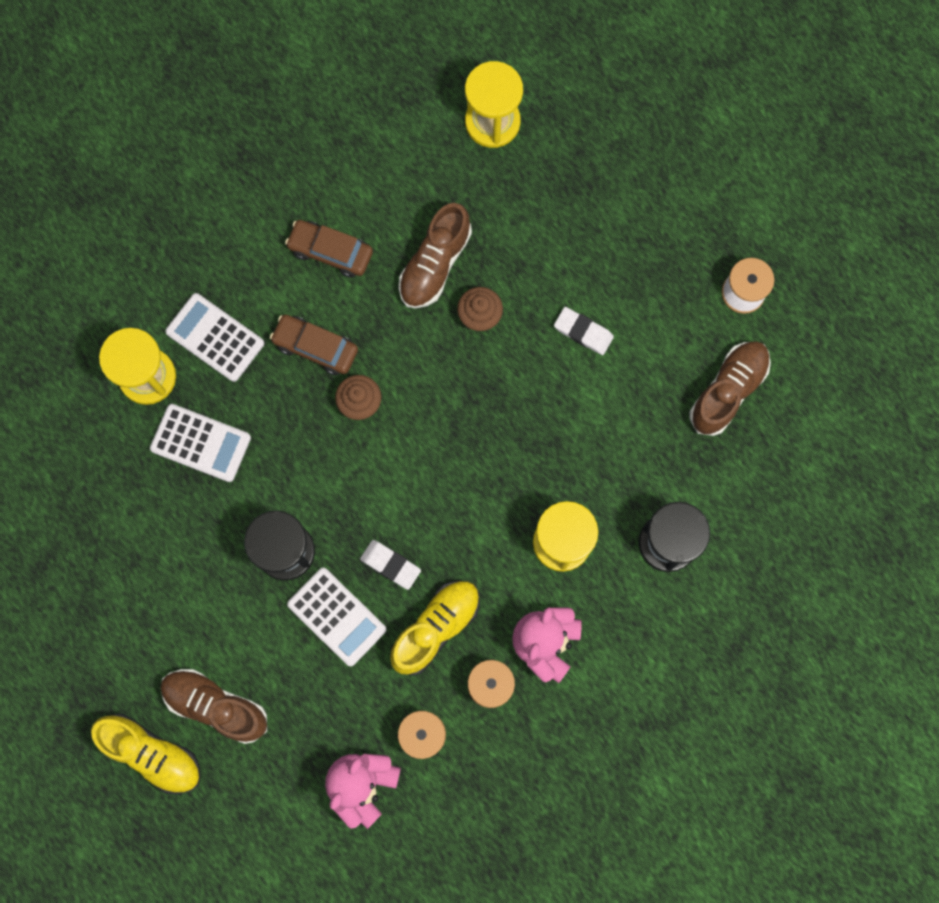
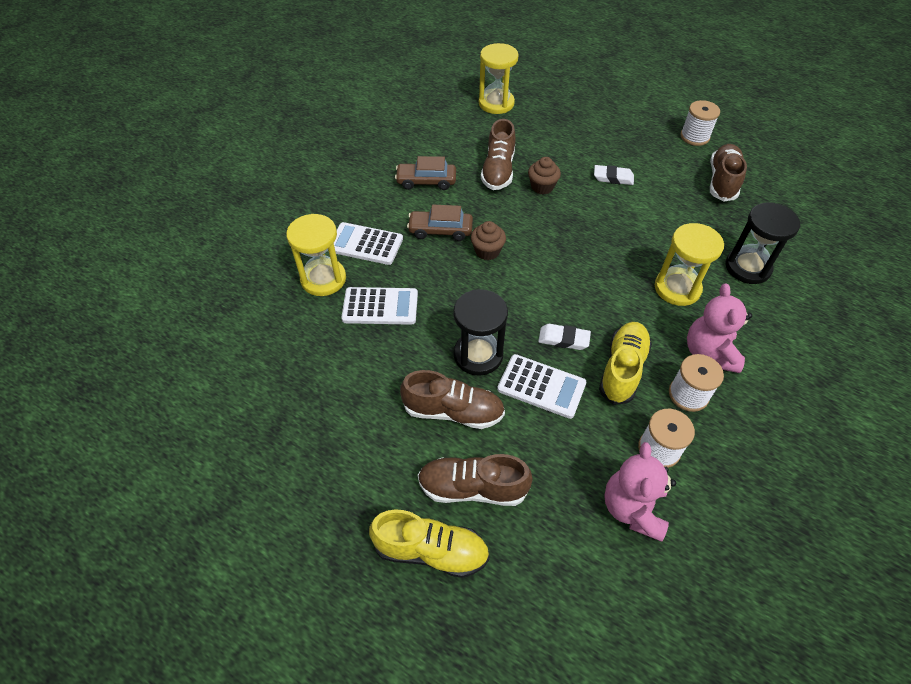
camera: 20 degrees left, 25 degrees down
none -> brown shoe [400,370,505,429]

